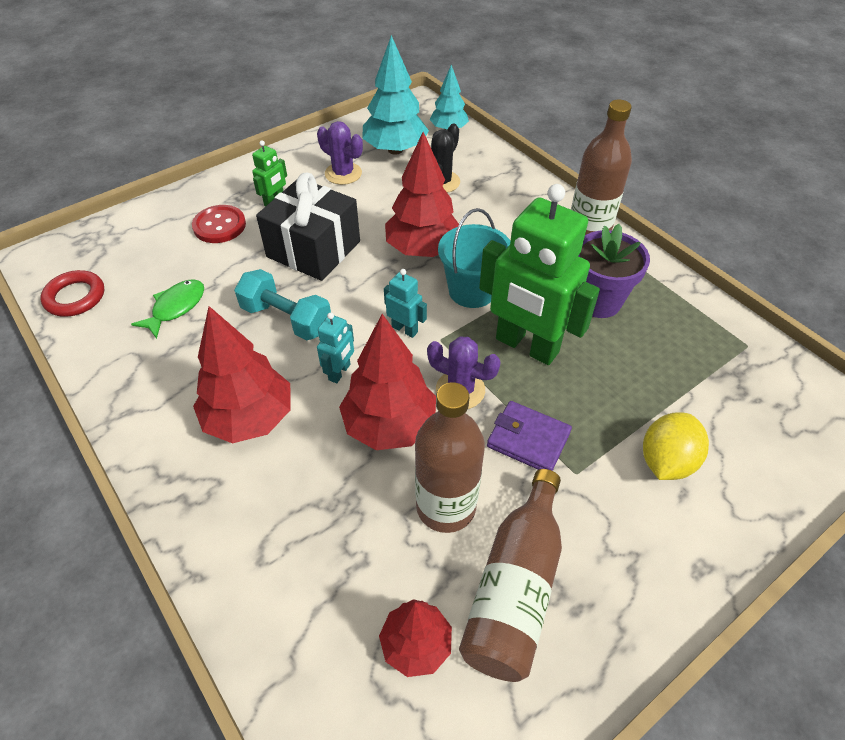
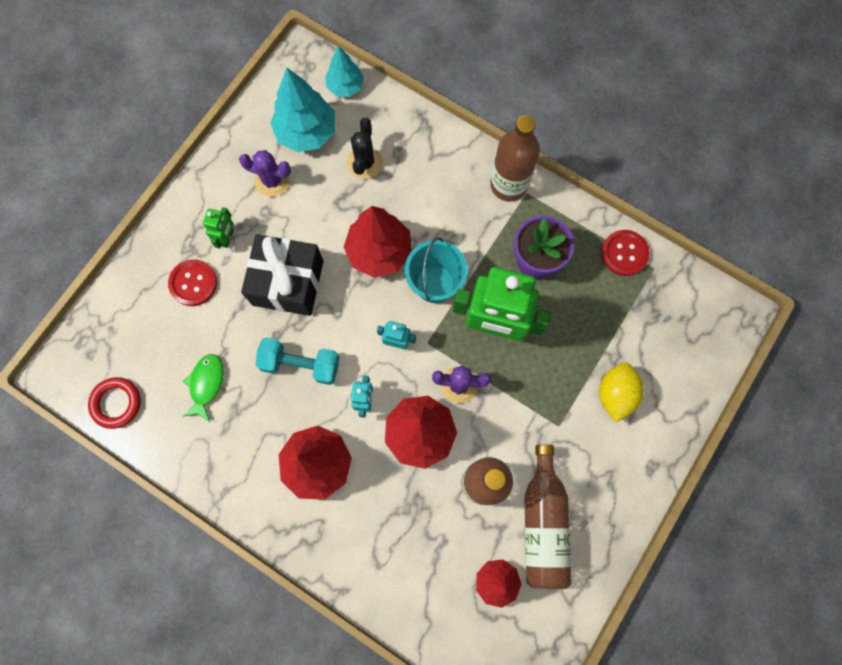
camera: 20 degrees left, 25 degrees up
purple wallet [487,401,572,471] -> none
none -> red button [601,230,650,276]

